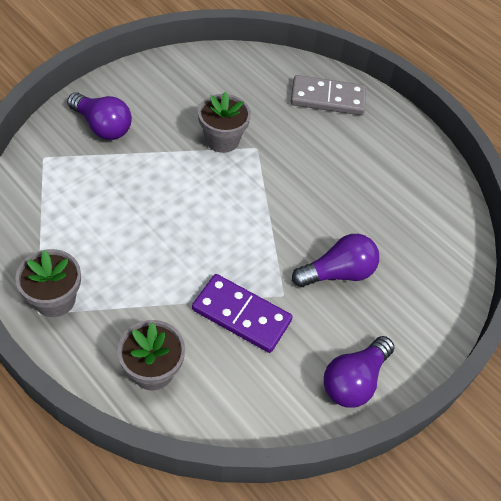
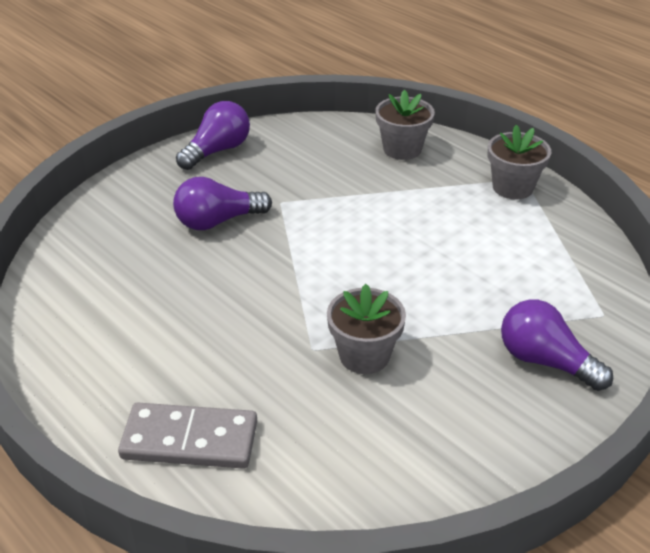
camera: 175 degrees left, 15 degrees down
purple domino [192,274,293,353] -> none

